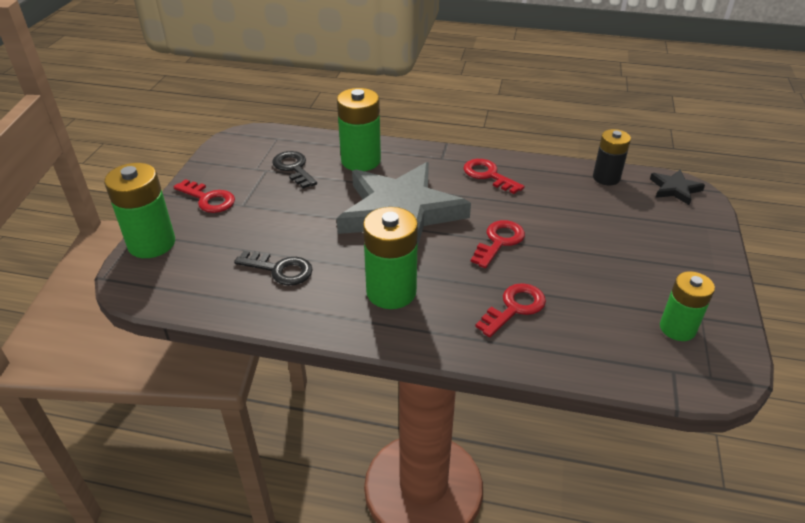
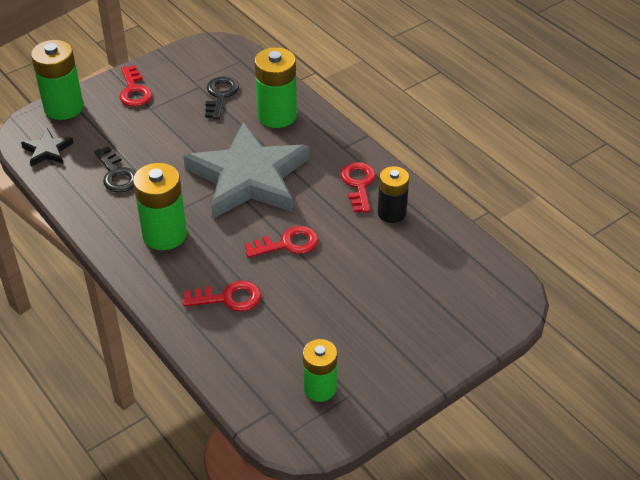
camera: 40 degrees right, 5 degrees up
black battery [593,129,631,185] -> black battery moved to [378,166,409,223]
black star [650,169,705,205] -> black star moved to [21,129,73,167]

